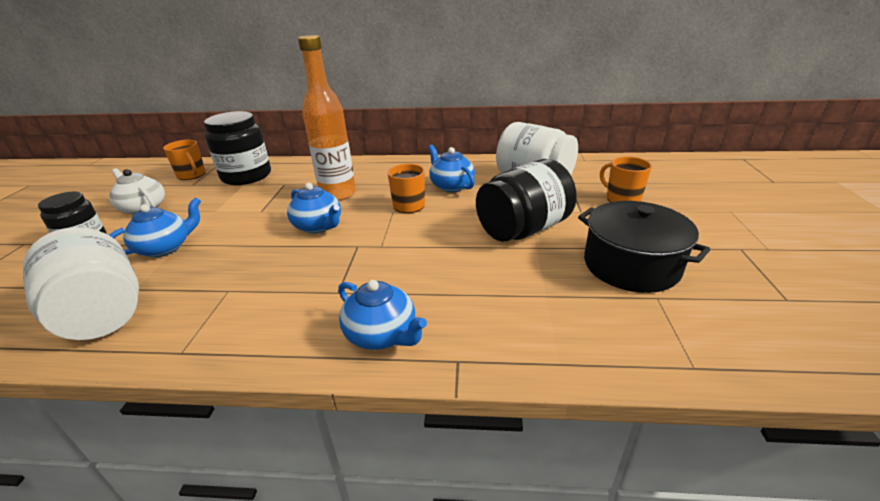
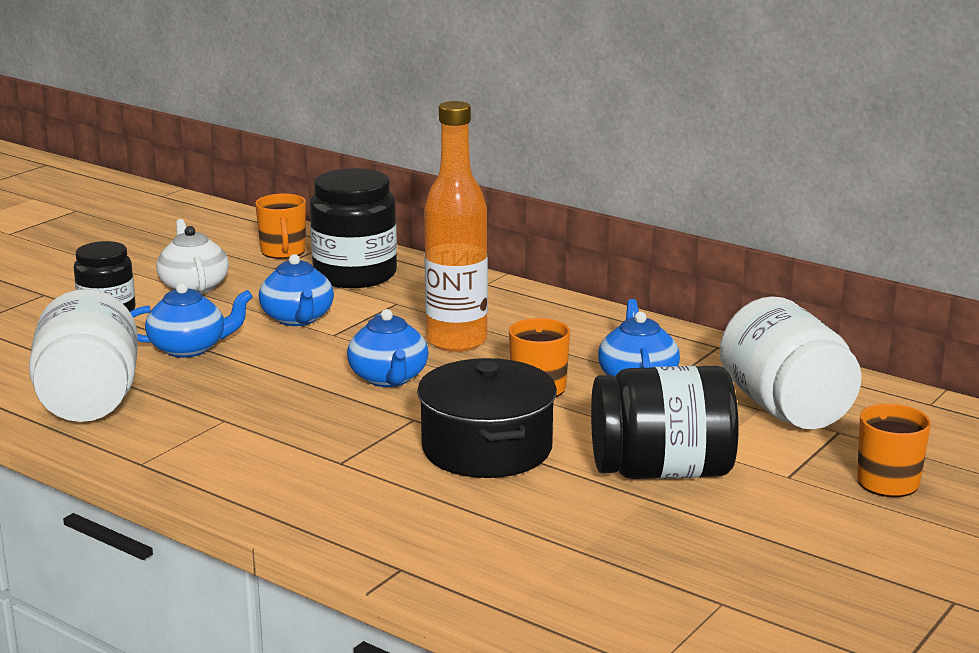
camera: 30 degrees right, 10 degrees down
blue teapot [338,280,427,350] -> blue teapot moved to [259,254,334,326]
black pot [578,201,710,293] -> black pot moved to [417,358,557,478]

